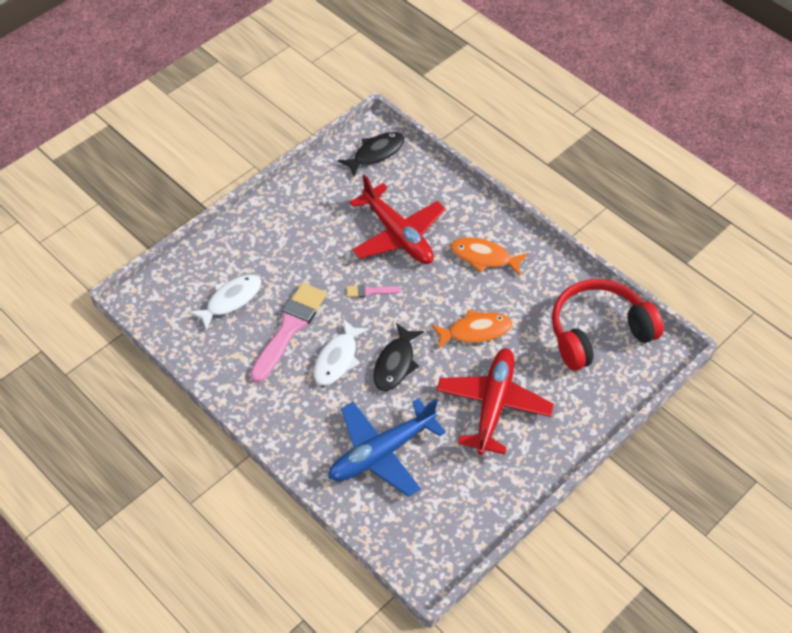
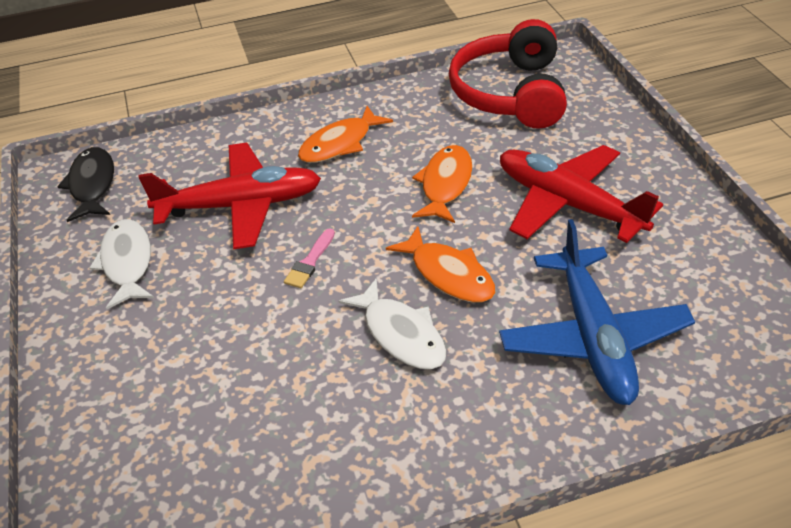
camera: 60 degrees left, 10 degrees down
white fish [188,275,261,331] -> white fish moved to [89,219,154,309]
pink brush [250,283,327,383] -> none
black fish [373,323,424,391] -> orange fish [386,226,495,303]

